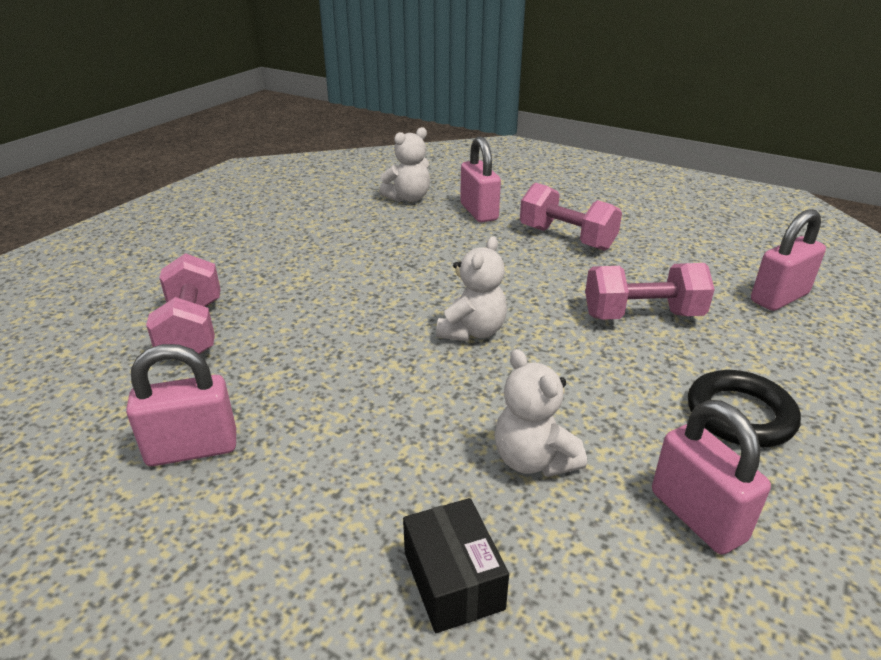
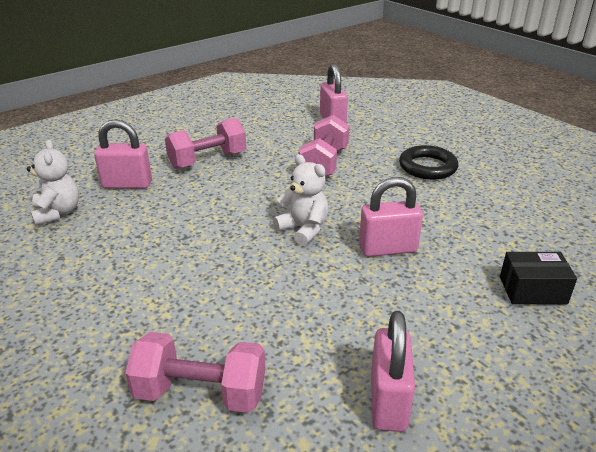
camera: 70 degrees left, 0 degrees up
white teddy bear [495,349,587,477] -> none
pink padlock [652,400,771,555] -> pink padlock moved to [359,177,423,257]

